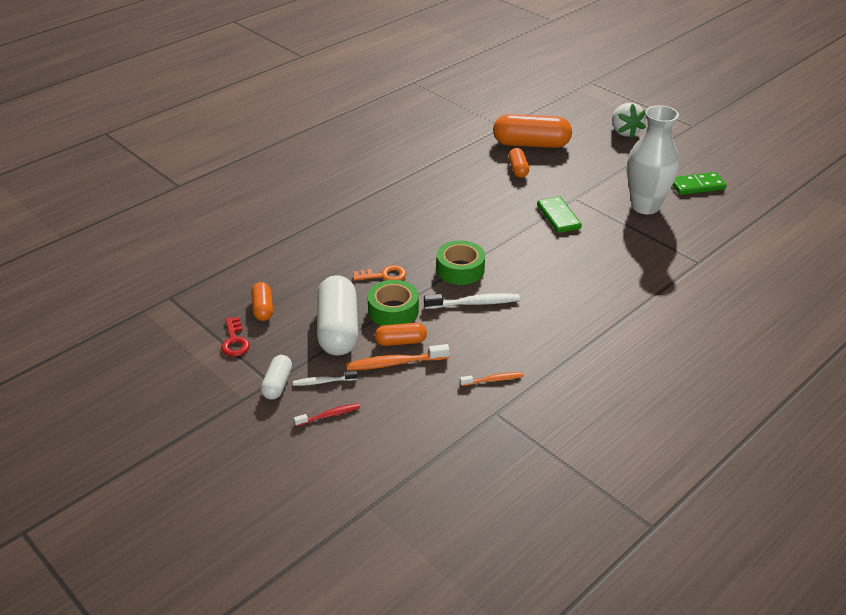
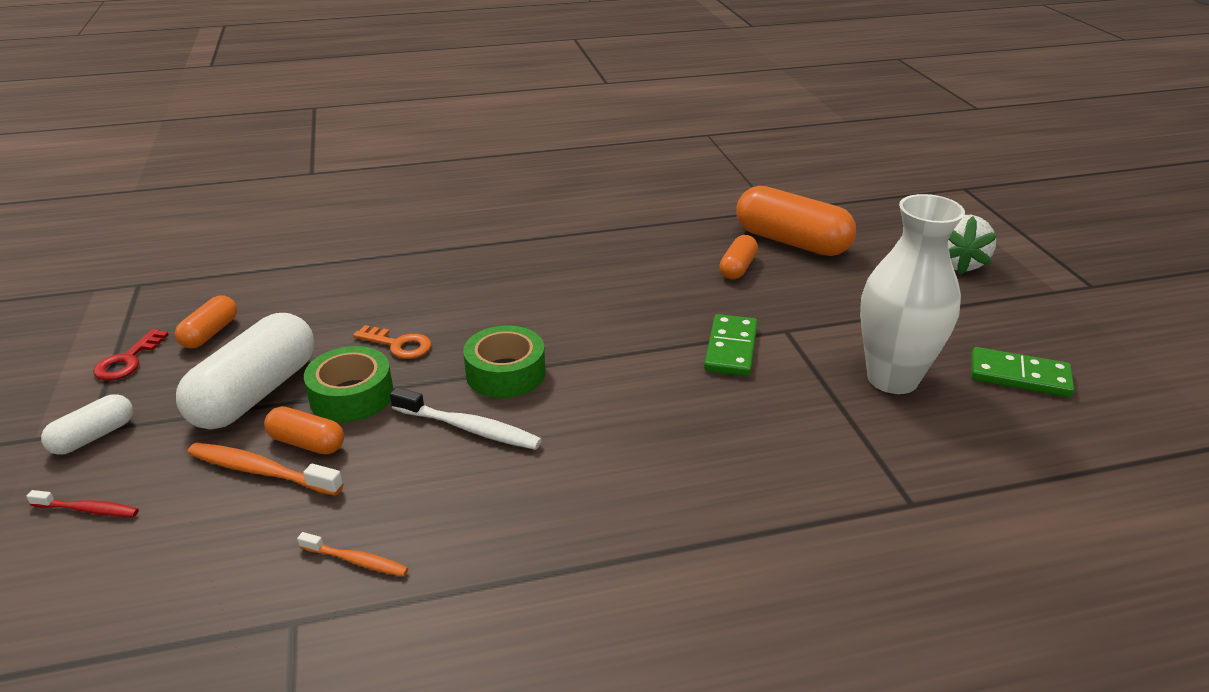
camera: 30 degrees right, 5 degrees down
white toothbrush [293,371,358,386] -> none

